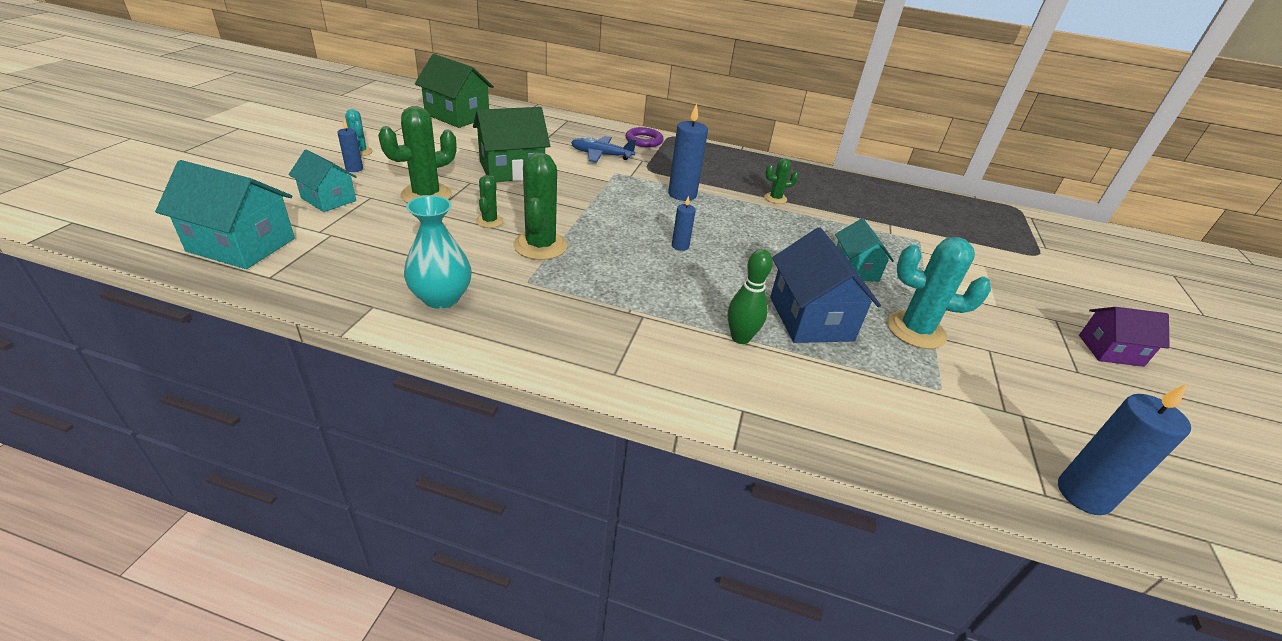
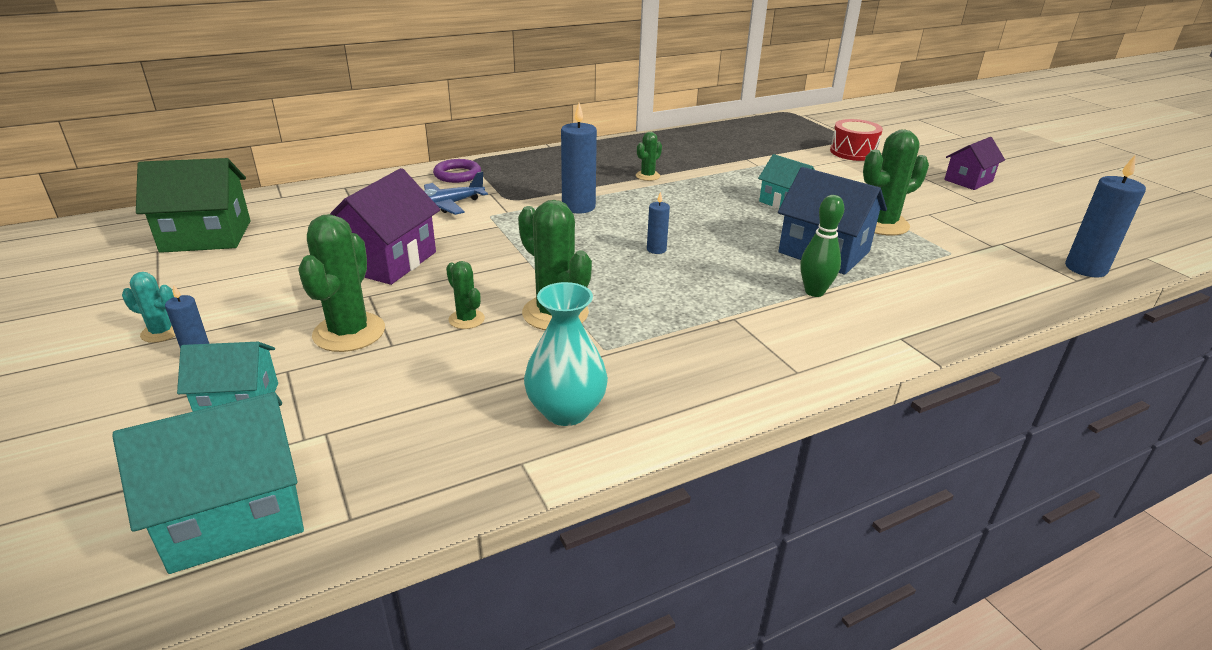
camera: 40 degrees left, 5 degrees down
green house [473,107,550,182] -> purple house [330,168,440,285]
turquoise cactus [887,237,991,349] -> green cactus [863,130,929,236]
none -> red drum [830,119,883,161]

